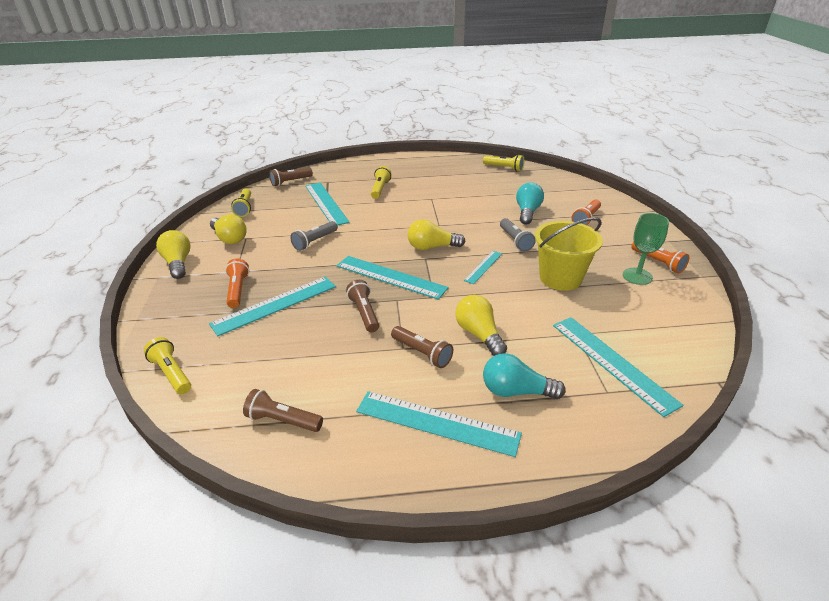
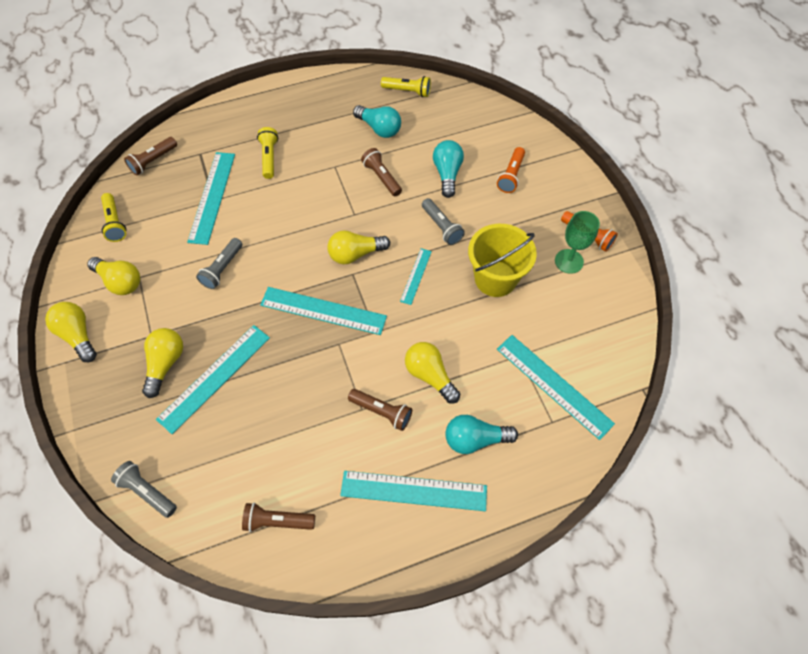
camera: 15 degrees left, 25 degrees up
yellow flashlight [144,337,191,394] -> grey flashlight [111,461,177,518]
orange flashlight [225,259,249,308] -> yellow light bulb [142,328,183,398]
turquoise ruler [305,183,350,226] -> turquoise ruler turned 45 degrees clockwise [187,152,235,245]
brown flashlight [346,280,379,333] -> brown flashlight moved to [361,148,402,196]
none -> turquoise light bulb [353,105,401,138]

